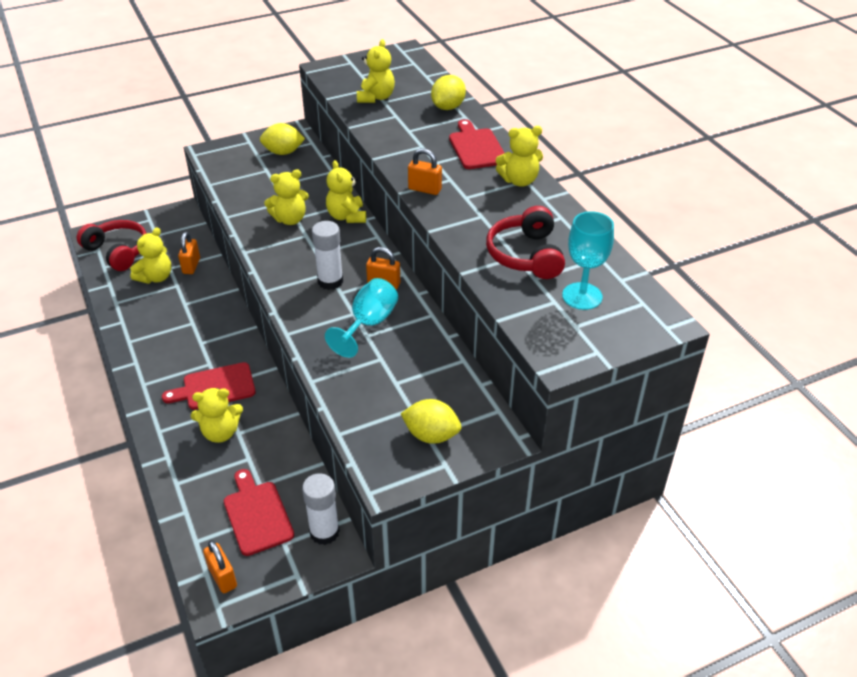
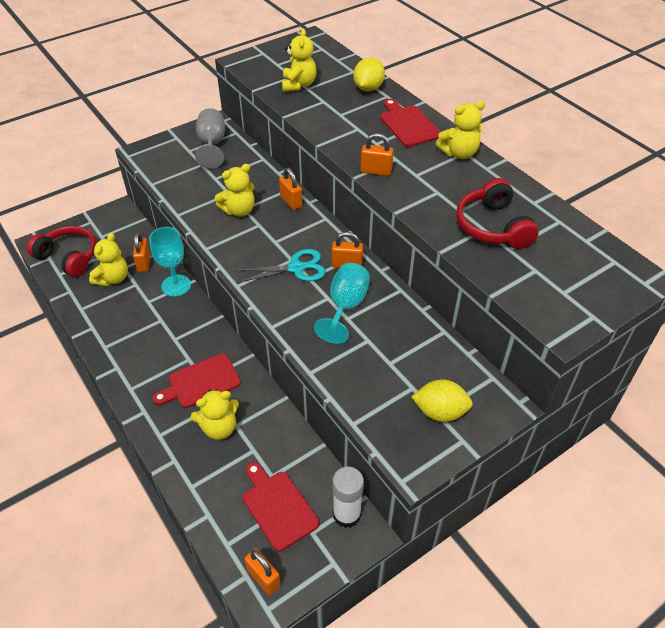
camera: 10 degrees left, 5 degrees up
yellow lemon [260,123,305,155] -> grey goblet [195,108,225,169]
white glue stick [312,221,343,290] -> turquoise scissors [236,249,326,283]
yellow teddy bear [326,160,366,223] -> orange padlock [279,168,303,210]
turquoise goblet [562,211,614,310] -> turquoise goblet moved to [149,227,191,297]

